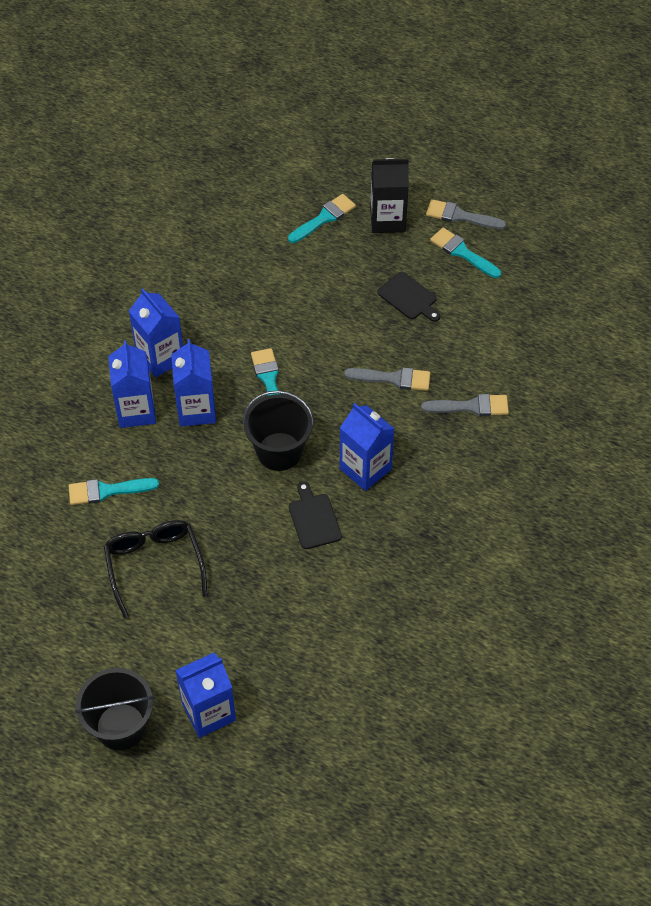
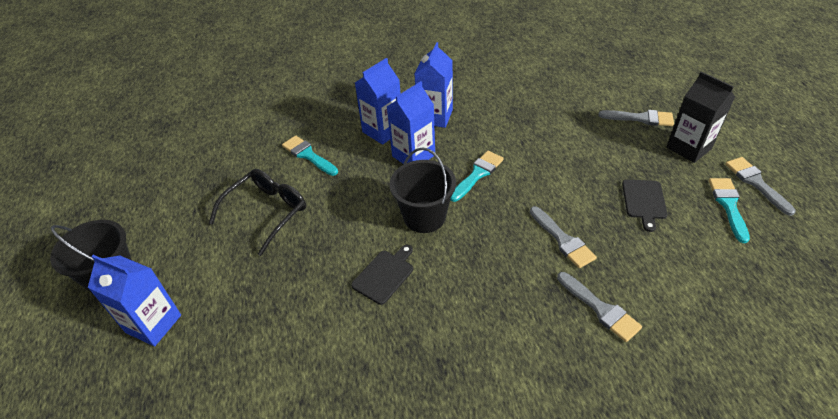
camera: 55 degrees right, 10 degrees down
turquoise brush [288,194,356,243] -> grey brush [598,110,674,126]
blue carton [340,403,395,491] -> none

